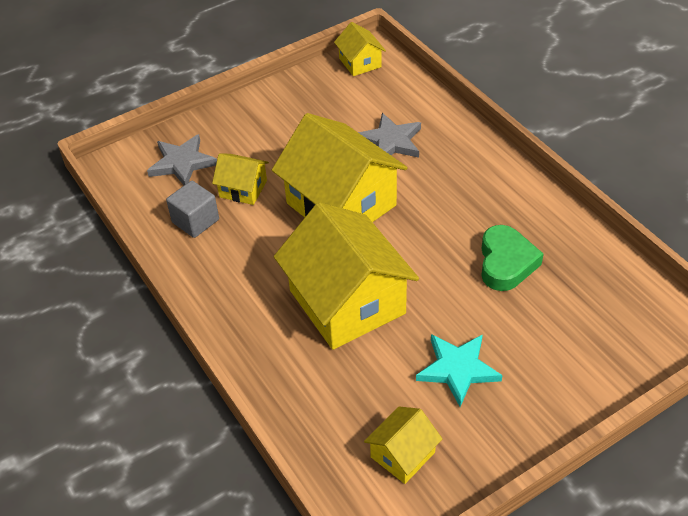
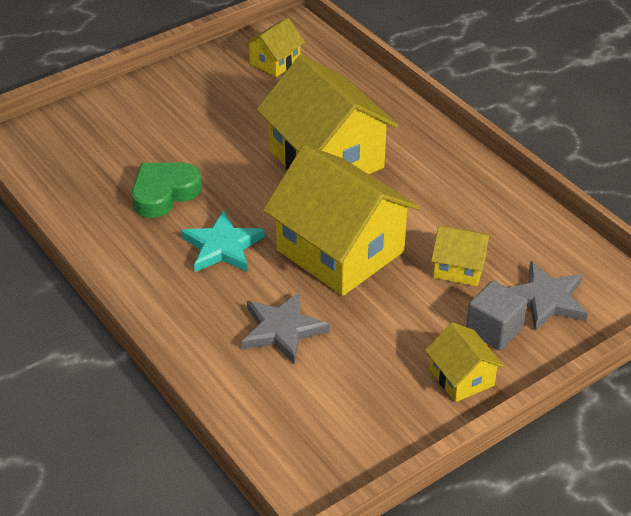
camera: 175 degrees right, 5 degrees down
grey cube [166,181,219,238] -> grey cube moved to [466,280,528,350]
yellow house [334,22,386,76] -> yellow house moved to [425,322,504,402]
turquoise star [416,334,503,407] -> turquoise star moved to [181,210,265,272]
green heart [481,225,543,291] -> green heart turned 45 degrees clockwise [132,162,202,218]

